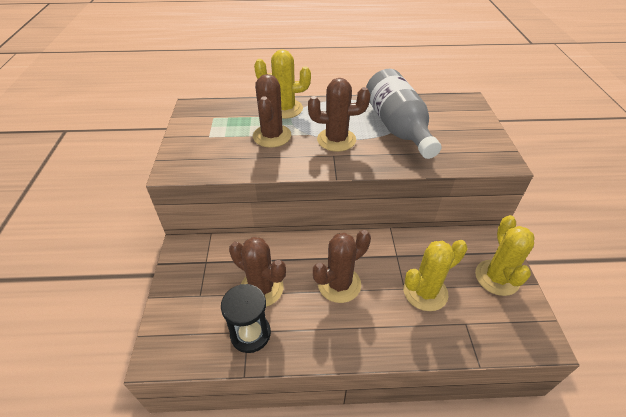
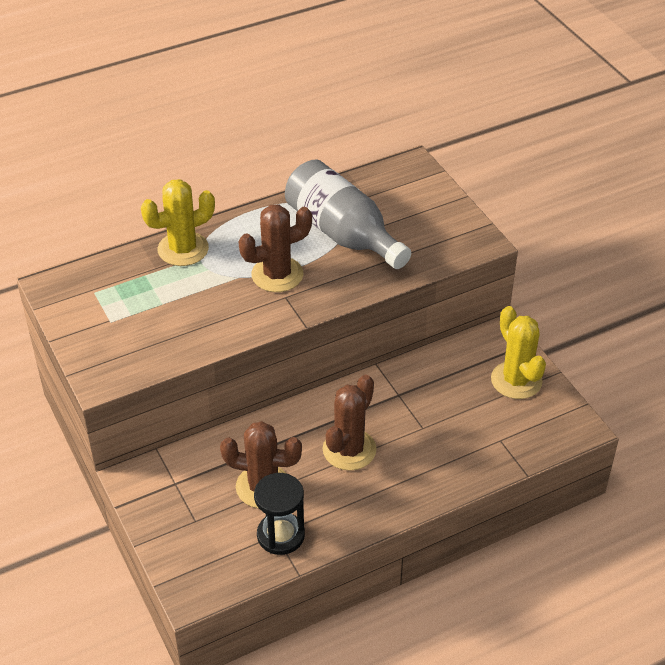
camera: 25 degrees left, 0 degrees up
brown cactus [253,74,291,148] -> none
yellow cactus [404,240,468,311] -> none

